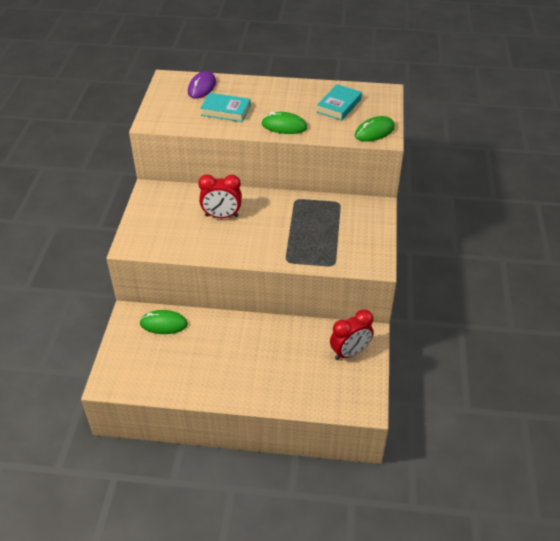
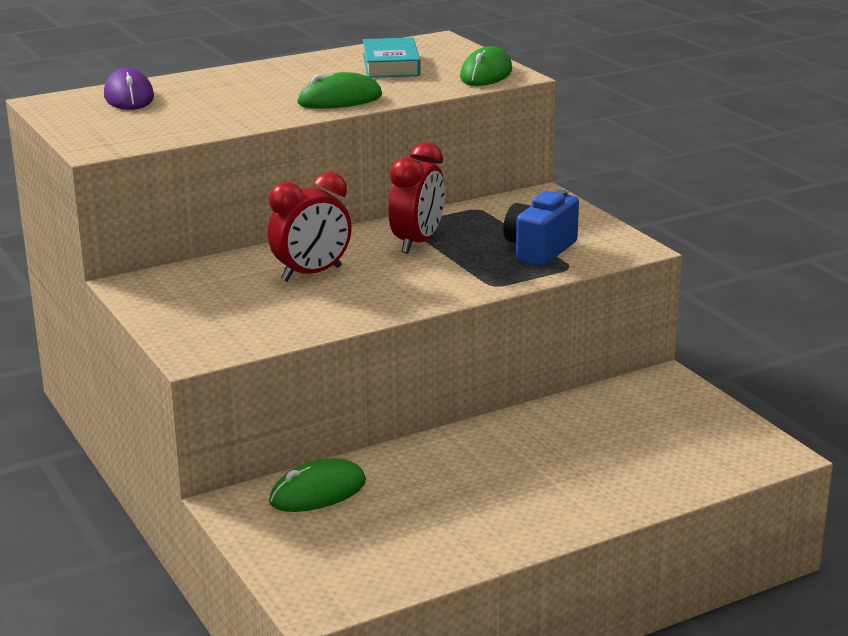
camera: 35 degrees left, 20 degrees down
turquoise book [200,93,251,122] -> none
red clock [330,309,374,360] -> red clock moved to [388,142,445,254]
none -> blue camera [503,189,579,267]

